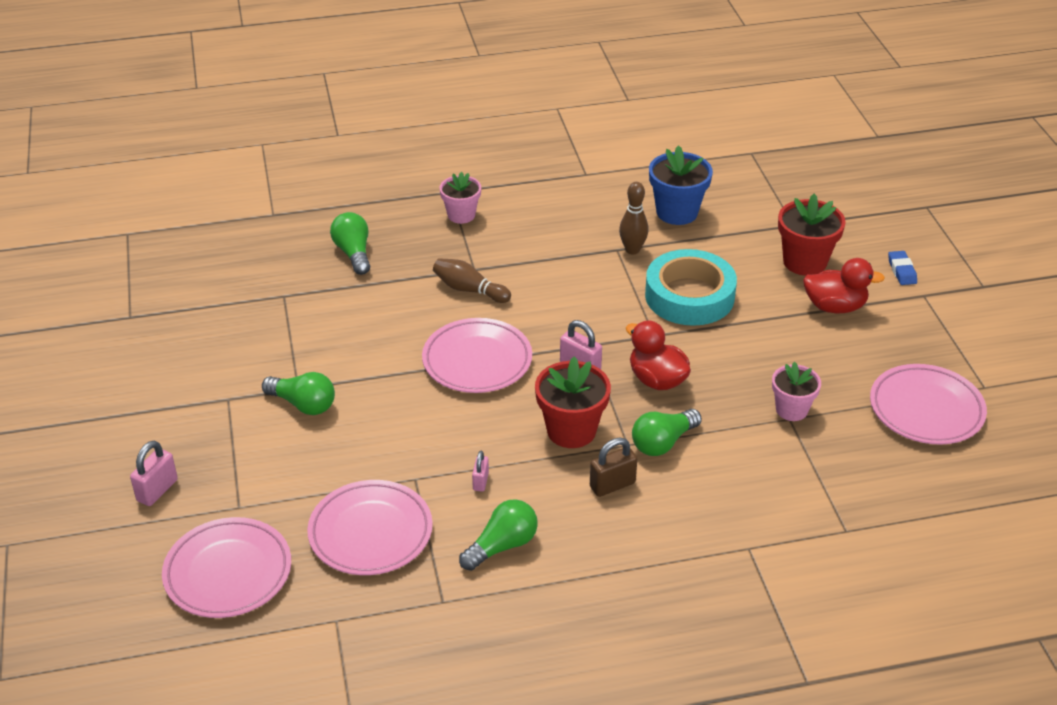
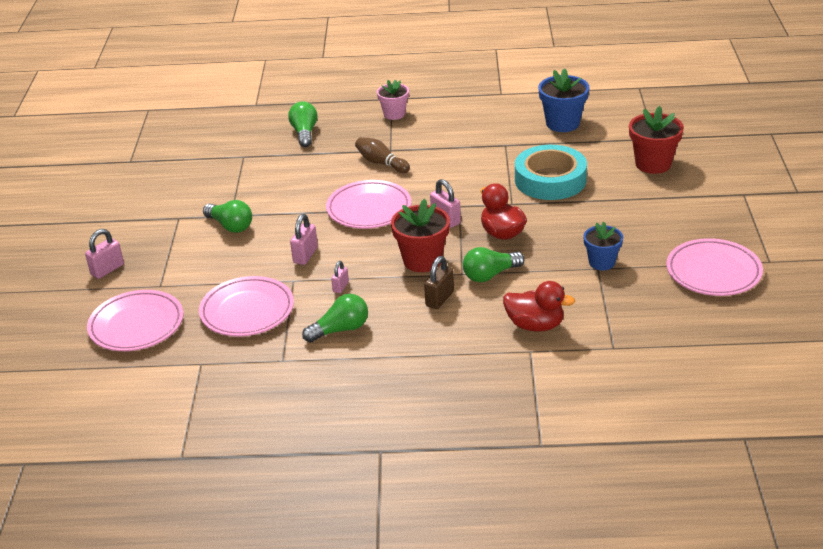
camera: 15 degrees right, 5 degrees down
brown padlock [590,438,637,497] -> brown padlock turned 45 degrees counterclockwise [424,256,454,309]
brown bowling pin [619,182,649,254] -> none
pink flower pot [772,362,821,421] -> blue flower pot [584,222,623,270]
red duck [803,258,885,313] -> red duck moved to [503,281,575,332]
blue eraser [888,251,917,285] -> none
none -> pink padlock [290,214,318,265]

